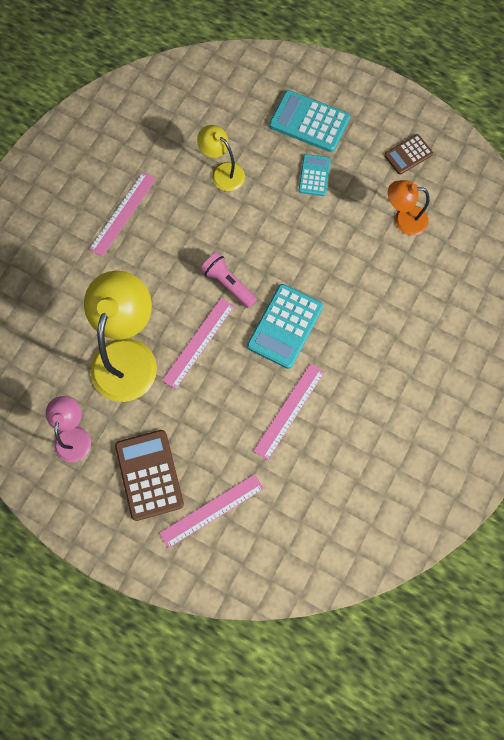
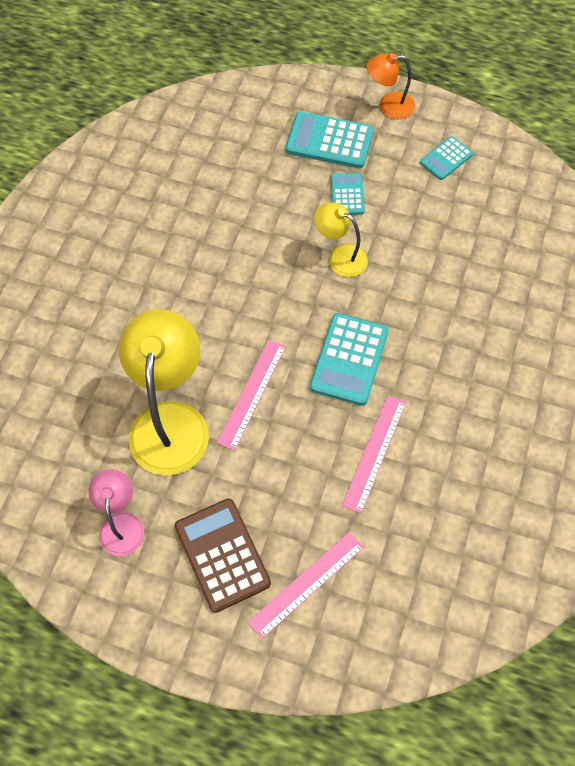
camera: 10 degrees left, 10 degrees down
pink ruler [89,172,156,257] -> none
yellow lamp [197,125,245,191] -> yellow lamp moved to [314,203,368,277]
pink flashlight [201,252,257,308] -> none
brown calculator [384,134,433,175] -> turquoise calculator [420,136,473,180]
orange lamp [388,180,430,235] -> orange lamp moved to [367,53,415,119]

